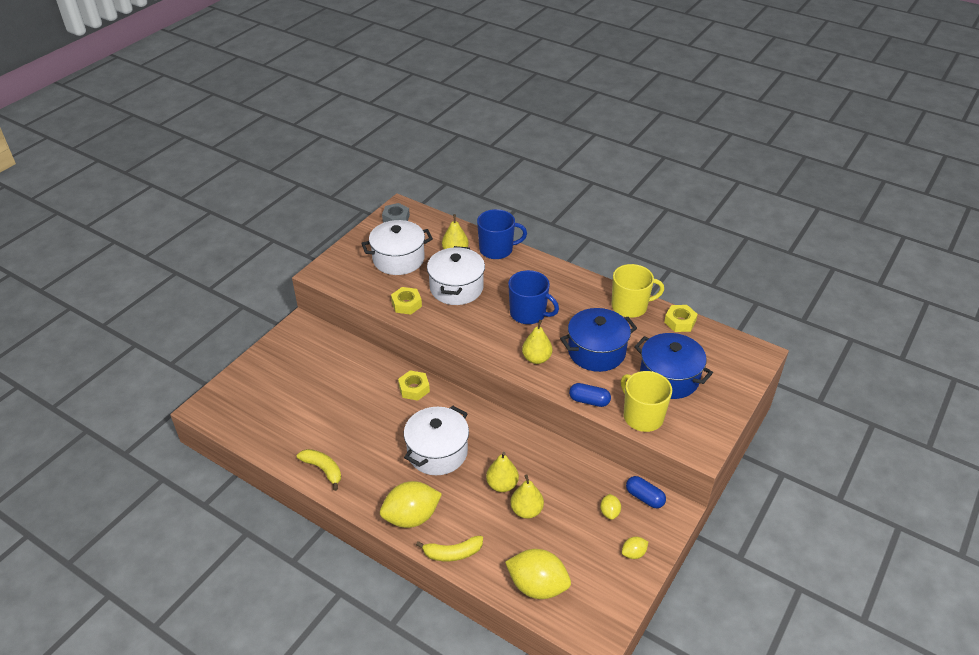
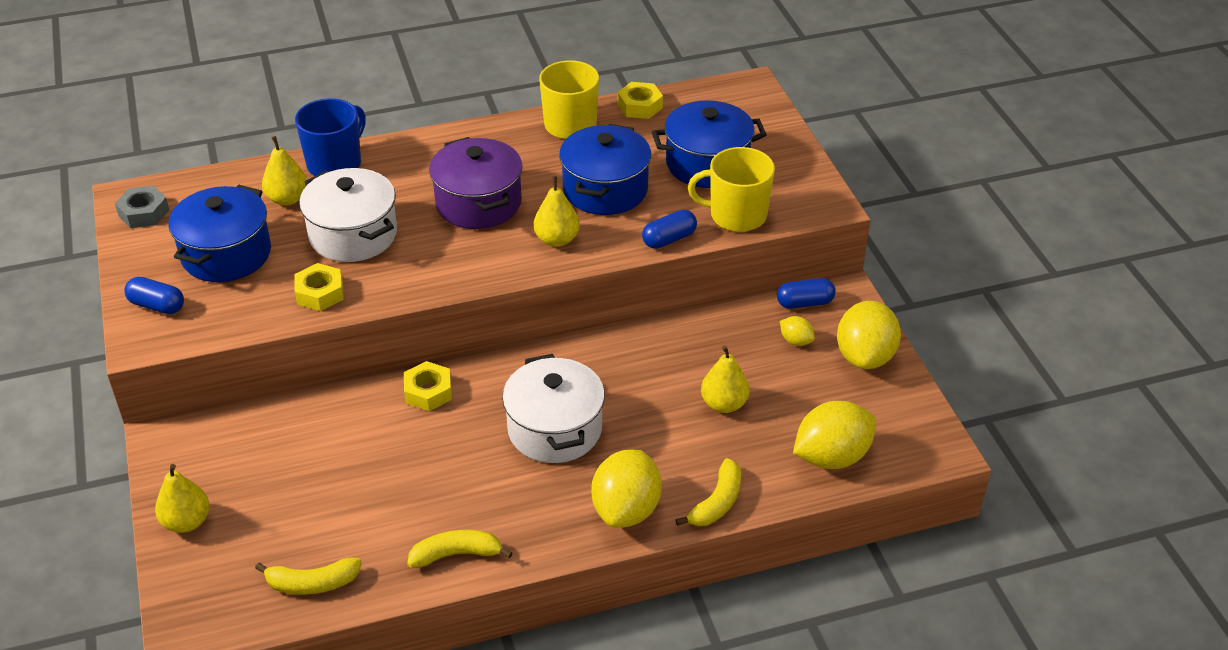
camera: 50 degrees left, 0 degrees up
white pot [361,220,433,275] -> blue pot [168,185,271,282]
yellow pear [486,452,519,492] -> yellow pear moved to [155,464,210,533]
blue mug [508,270,559,324] -> purple pot [429,137,523,229]
yellow lemon [622,537,649,559] -> yellow lemon [837,301,901,369], size x2.14
none -> blue capsule [124,277,184,314]
none -> yellow banana [255,558,362,595]

